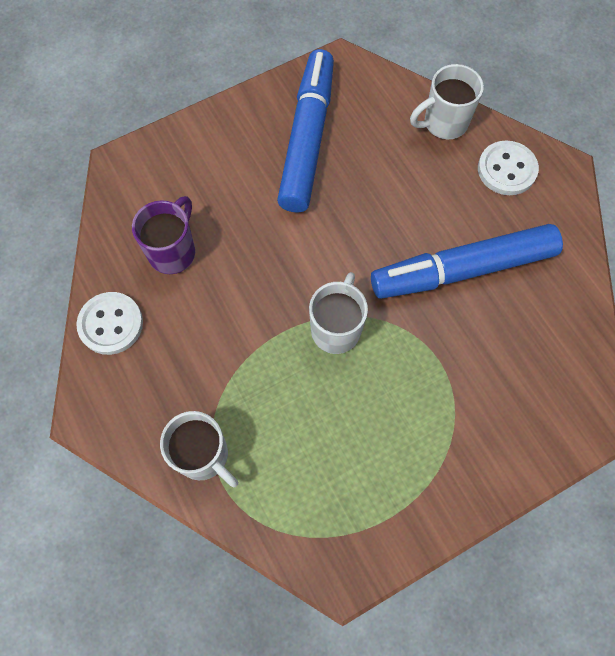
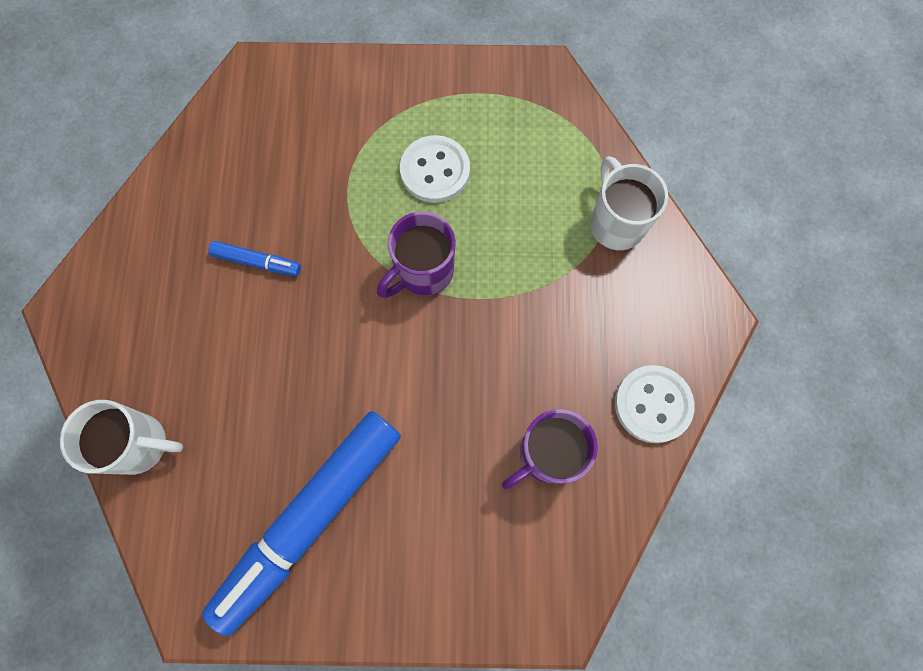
camera: 150 degrees left, 5 degrees up
white mug [309,272,368,354] -> purple mug [377,211,456,298]
blue marker [371,224,563,299] -> blue marker [208,241,301,276], size x0.41
white button [478,141,539,195] -> white button moved to [400,135,470,203]

